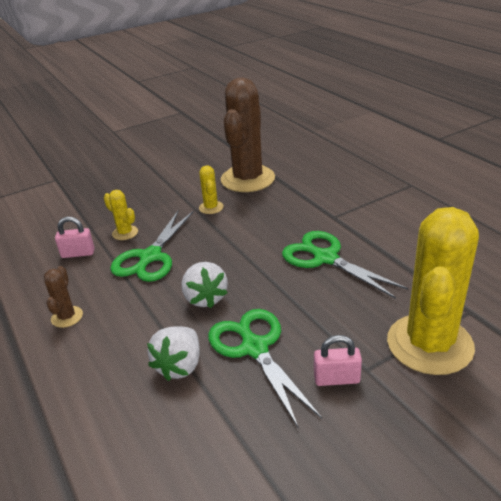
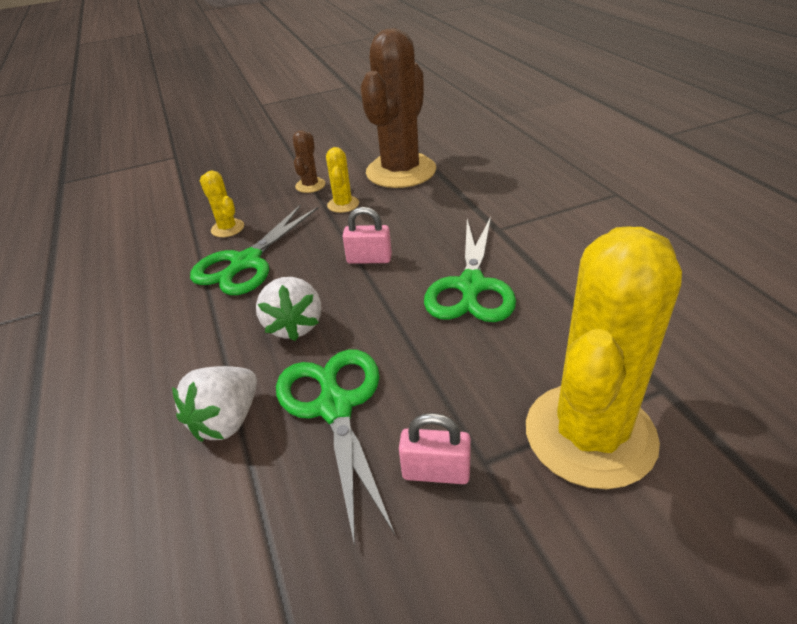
camera: 10 degrees right, 5 degrees up
brown cactus [44,266,83,328] -> brown cactus moved to [293,130,325,193]
pink padlock [55,217,95,258] -> pink padlock moved to [342,207,392,264]
green scissors [282,231,408,299] -> green scissors turned 135 degrees counterclockwise [424,217,516,322]

